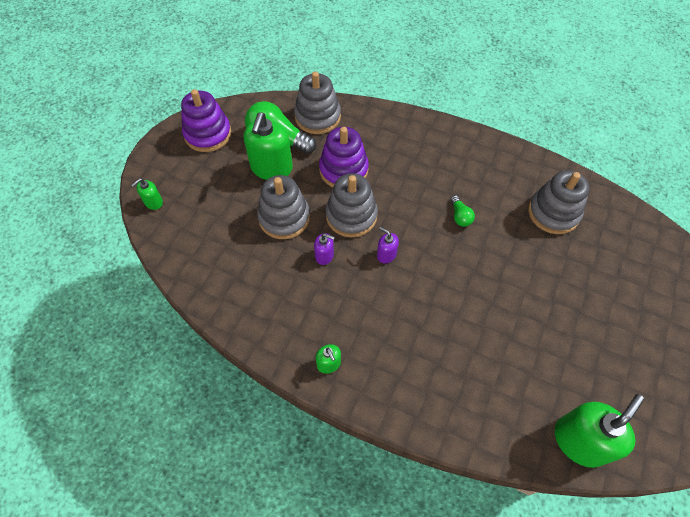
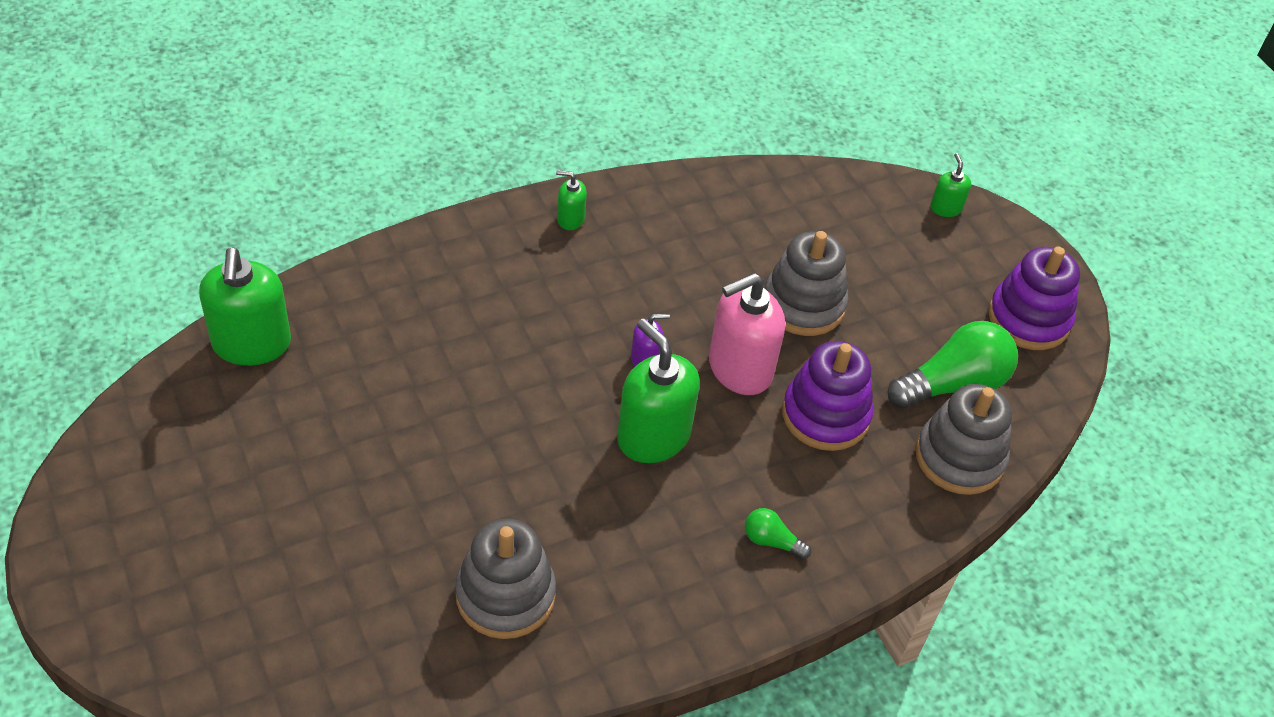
camera: 125 degrees right, 10 degrees down
green soap dispenser [244,112,293,180] -> green soap dispenser moved to [617,319,700,463]
purple soap dispenser [314,233,335,265] -> none
grey stacking toy [326,173,378,237] -> pink soap dispenser [709,273,785,395]
green light bulb [451,195,475,227] -> green light bulb moved to [745,508,811,560]

